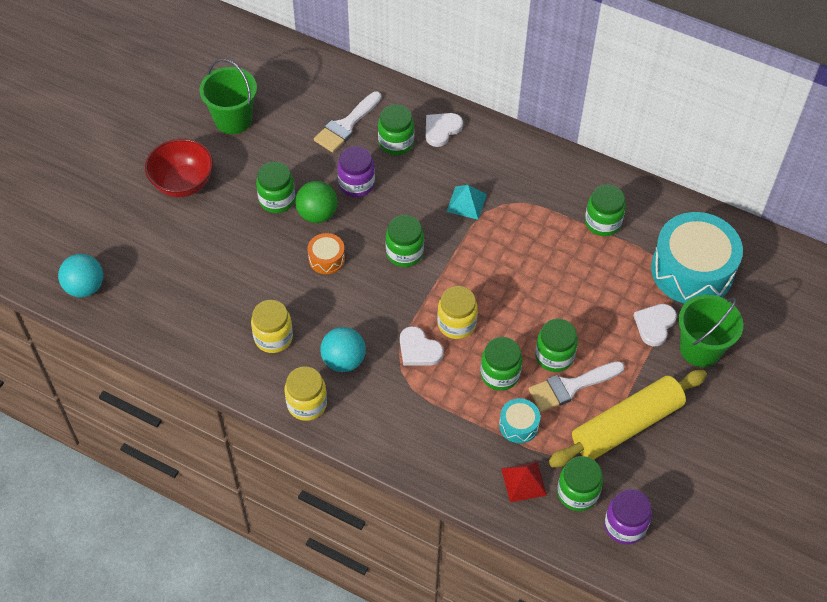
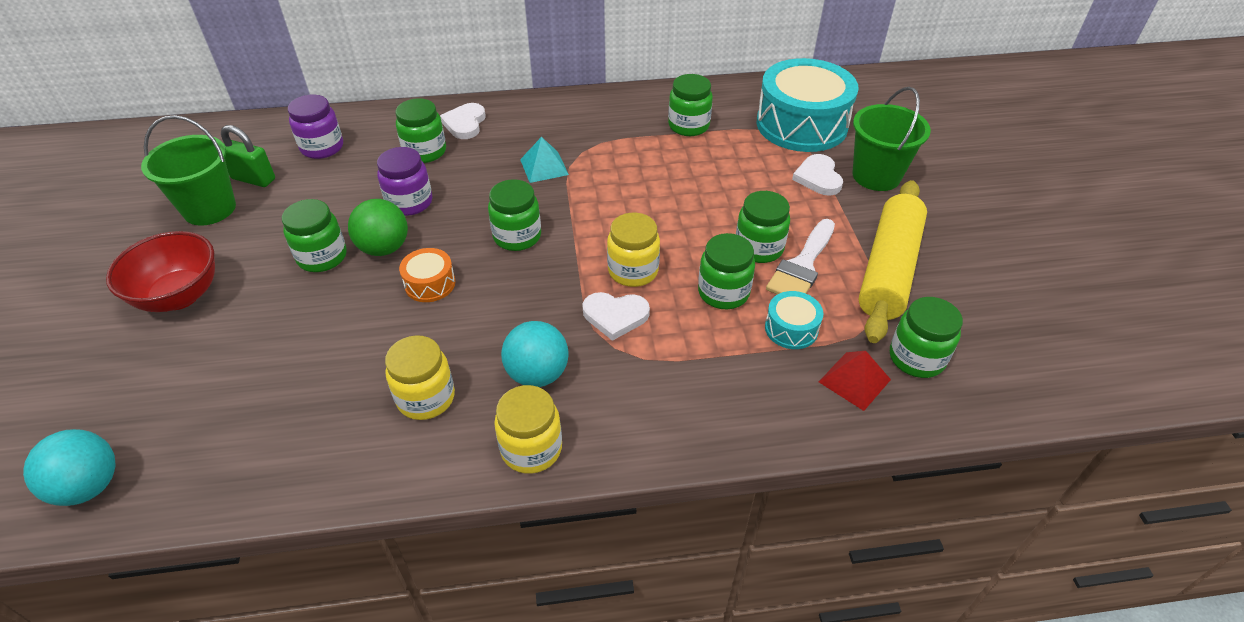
camera: 35 degrees left, 10 degrees down
white brush [314,91,381,153] -> none
purple jar [604,489,652,544] -> purple jar moved to [288,95,343,159]
none -> green padlock [221,125,275,187]

